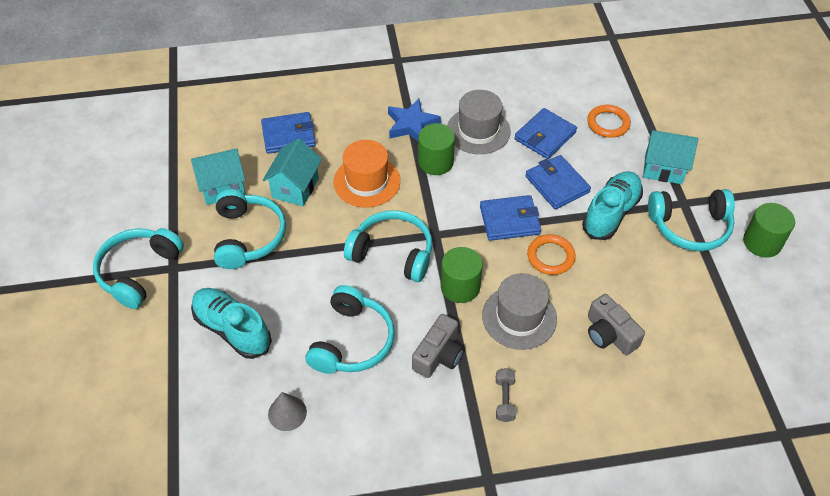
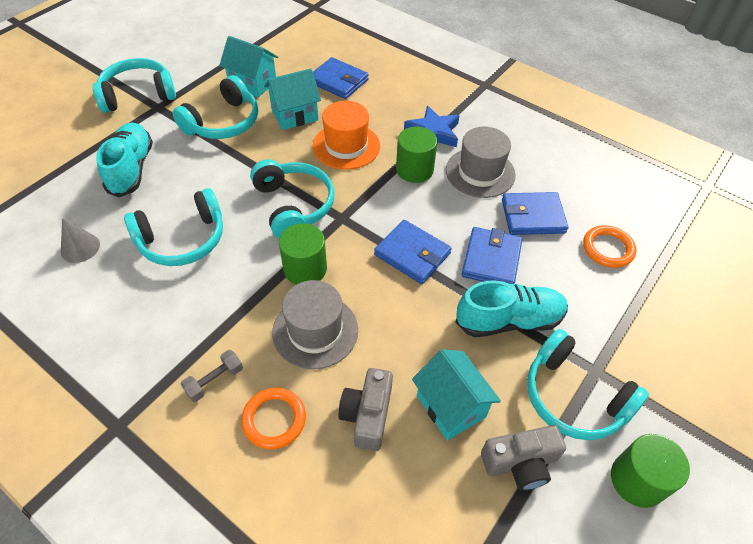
camera: 45 degrees right, 0 degrees up
grey camera [412,314,464,378] -> grey camera moved to [481,425,566,490]
orange ring [527,234,576,275] -> orange ring moved to [241,388,306,449]
turquoise house [643,130,698,184] -> turquoise house moved to [412,349,501,440]

